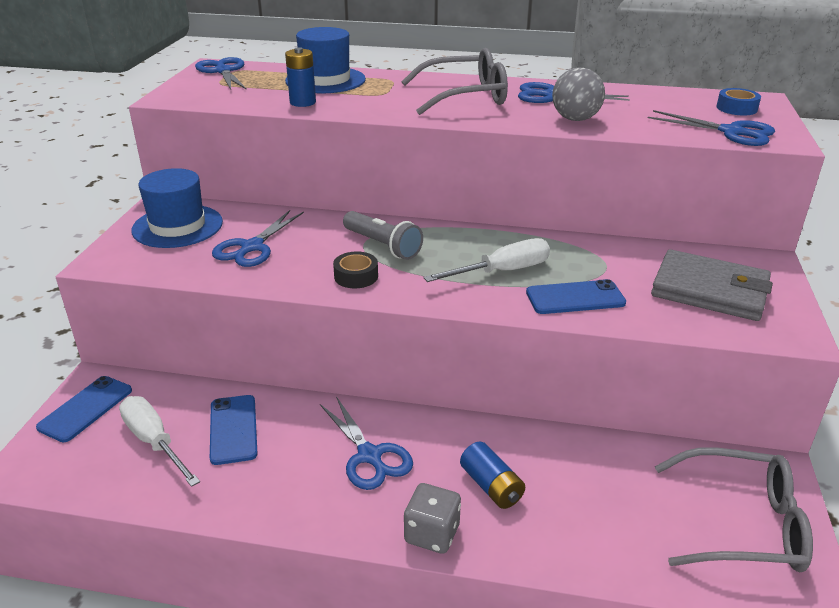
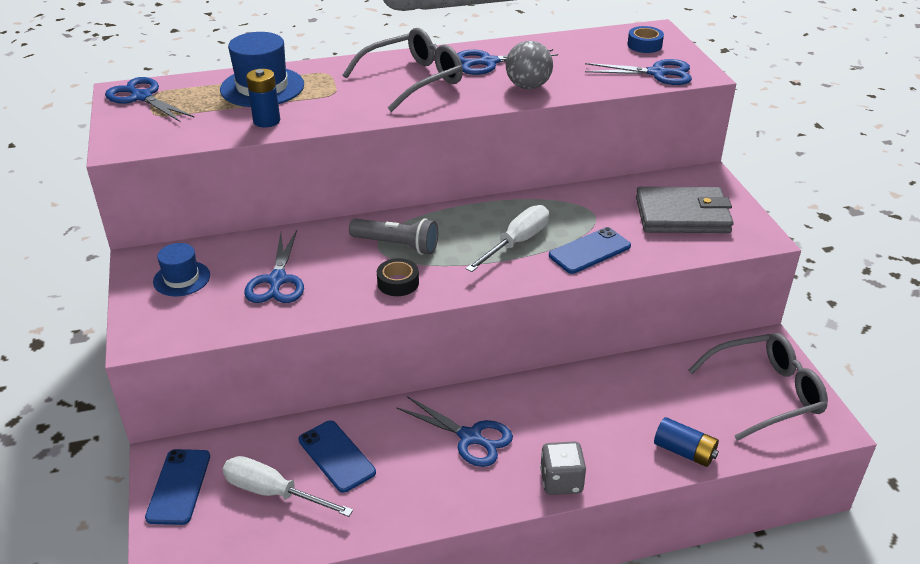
camera: 25 degrees left, 5 degrees up
blue hat [131,168,223,248] -> blue hat [153,243,210,296], size x0.60
blue battery [460,442,525,509] -> blue battery moved to [654,417,719,467]

